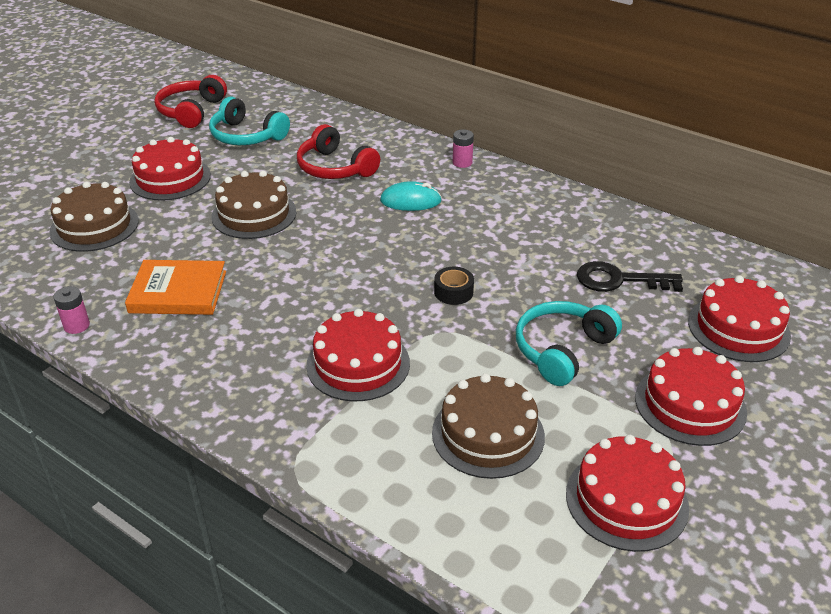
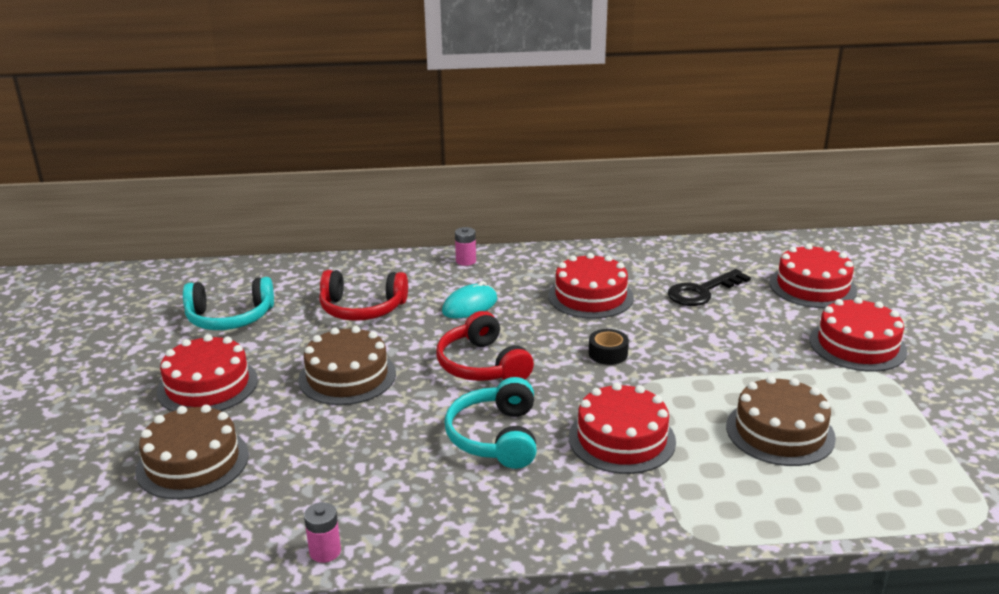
camera: 40 degrees left, 10 degrees down
orange book [125,260,226,315] -> none
red headphones [155,75,227,128] -> red headphones moved to [436,311,534,381]
turquoise headphones [516,301,622,386] -> turquoise headphones moved to [444,377,537,469]
red cake [566,435,689,552] -> red cake moved to [548,253,634,319]

